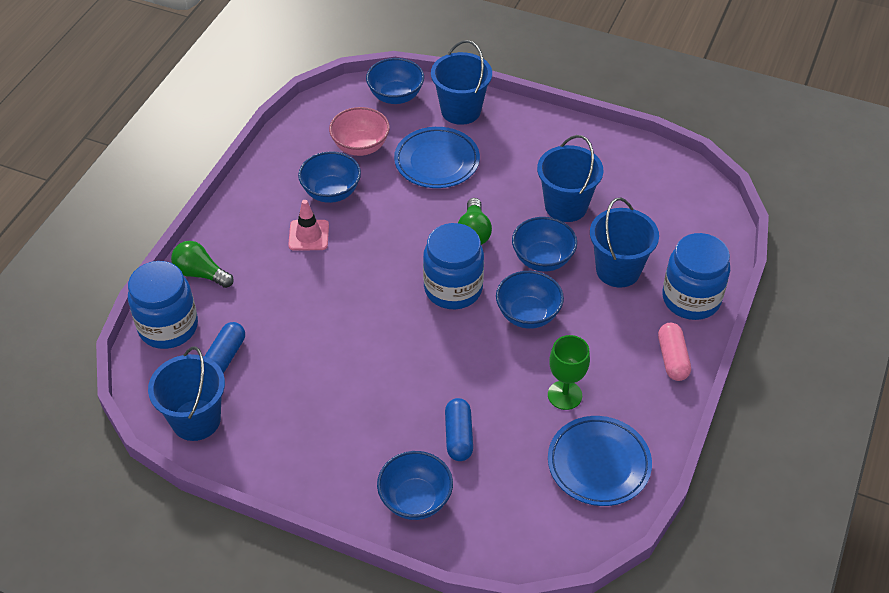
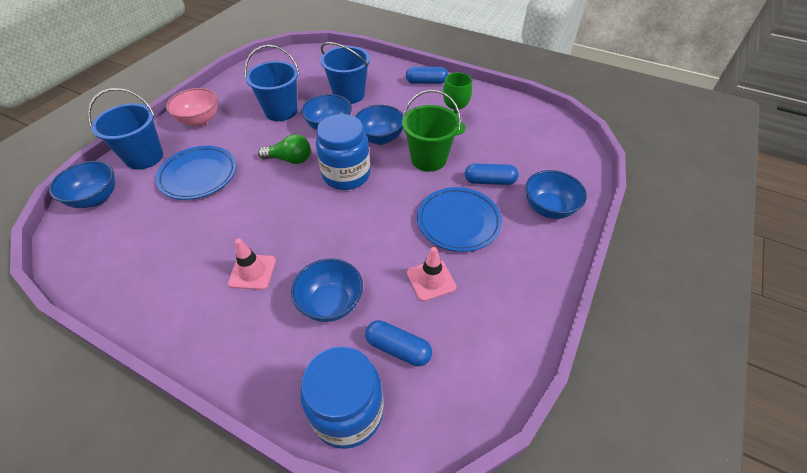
camera: 85 degrees left, 0 degrees up
blue bucket [148,347,225,441] -> none
green light bulb [171,241,234,288] -> none
blue bowl [298,151,361,203] -> blue bowl moved to [291,258,363,322]
pink bowl [329,107,390,156] -> pink bowl moved to [166,88,218,126]
blue plate [548,416,652,506] -> blue plate moved to [417,187,502,252]
pink capsule [658,323,691,381] -> blue capsule [406,67,448,84]
blue jar [662,233,730,320] -> none
none -> green bucket [402,90,461,172]
none -> pink traffic cone [407,247,456,301]

